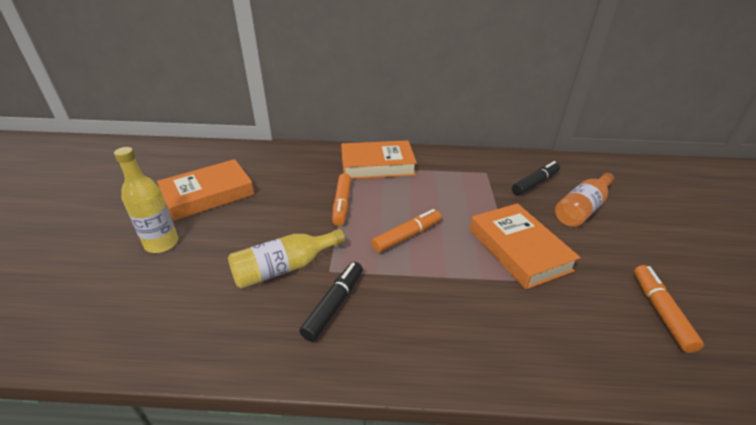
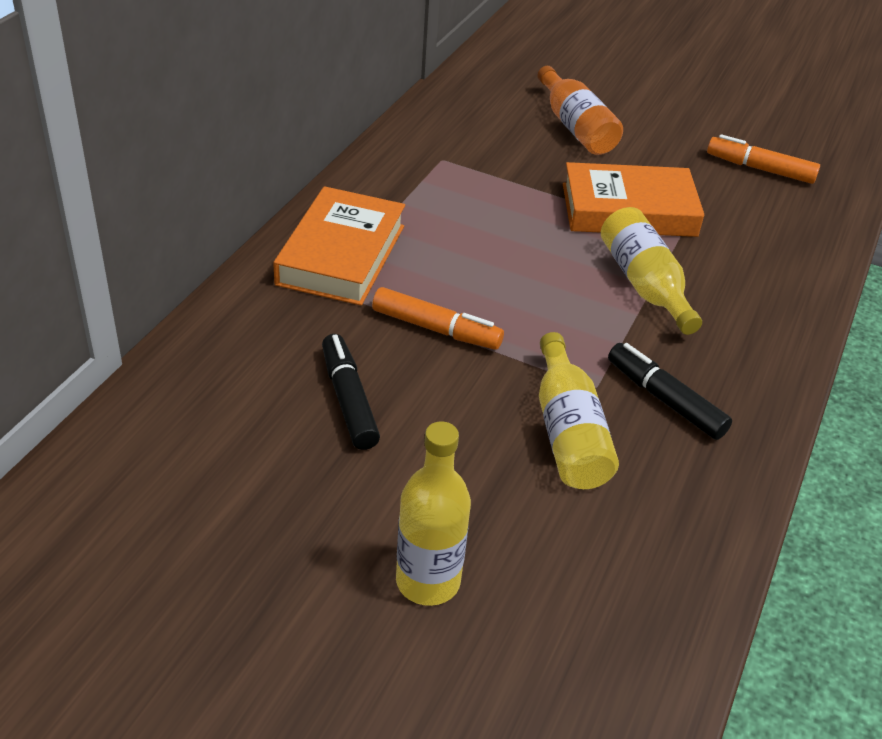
camera: 70 degrees left, 5 degrees up
orange book [157,159,254,221] -> none
orange marker [371,209,441,253] -> none
black marker [512,161,560,196] -> black marker moved to [322,334,380,450]
none -> yellow bottle [601,207,702,335]

